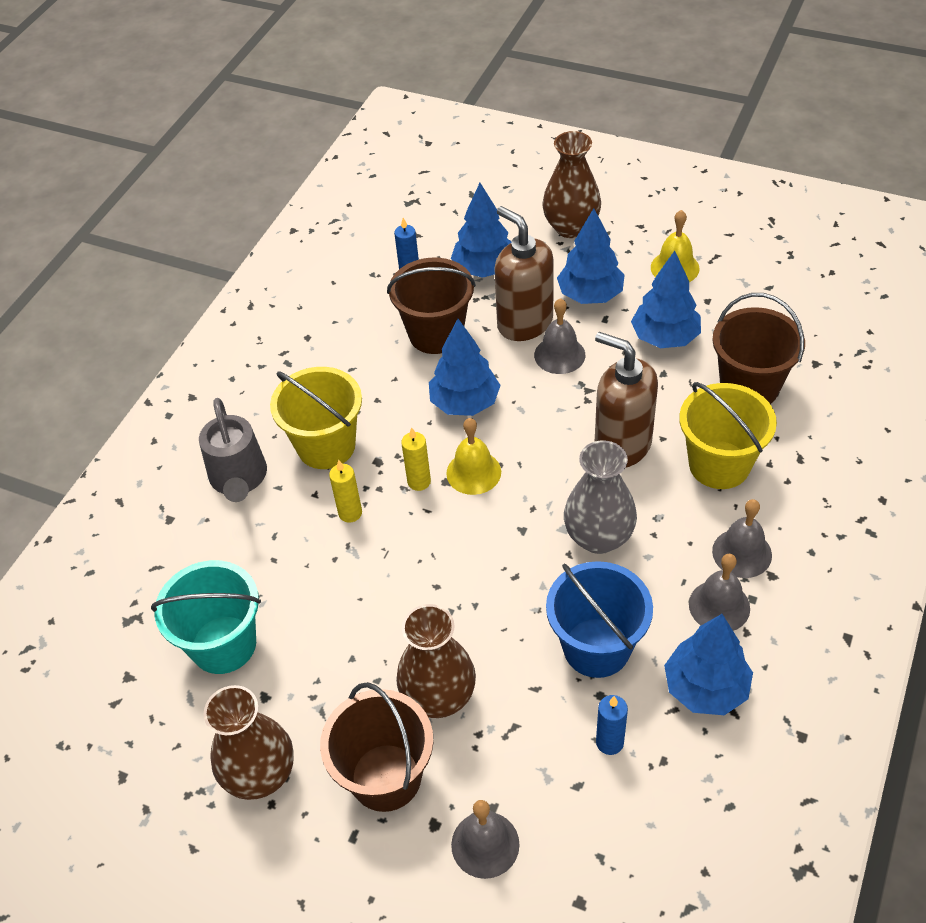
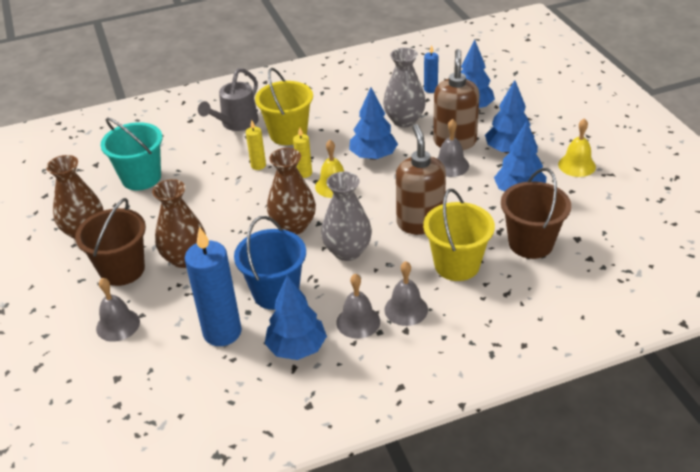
camera: 45 degrees right, 10 degrees down
brown bucket [387,258,476,354] -> grey vase [383,48,426,127]
brown vase [542,131,601,238] -> brown vase moved to [267,148,316,235]
blue candle [596,695,628,755] -> blue candle [185,227,242,346], size x2.06

